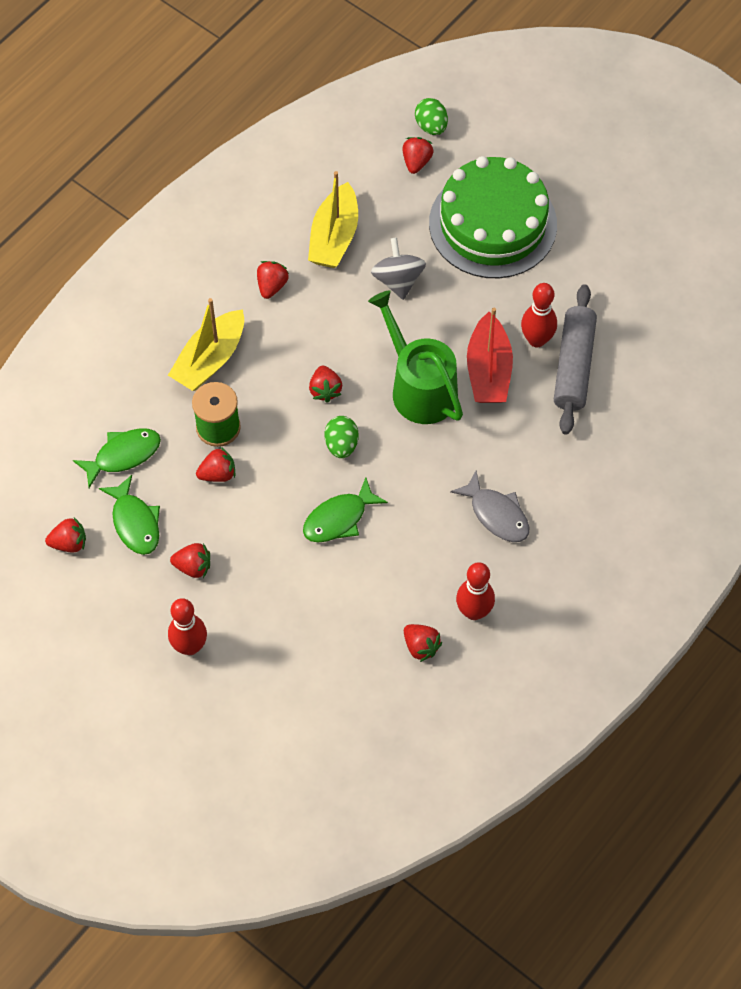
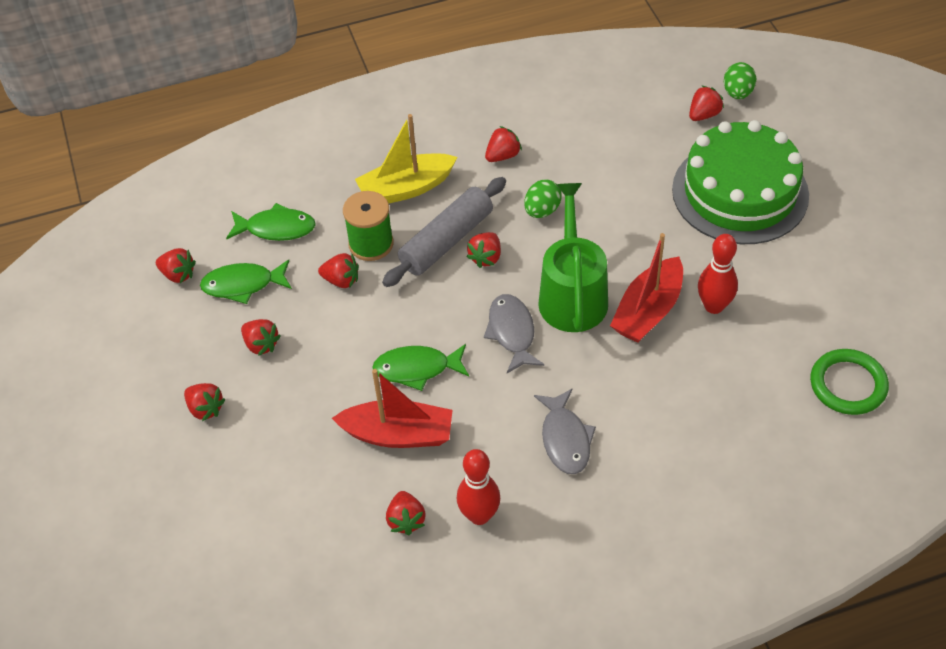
camera: 35 degrees right, 10 degrees down
green fish [99,475,160,555] -> green fish turned 75 degrees clockwise [200,260,292,304]
red bowling pin [168,598,207,655] -> red strawberry [184,383,225,421]
yellow boat [308,171,358,268] -> none
green egg [325,416,358,458] -> green egg moved to [524,179,562,218]
grey spinning top [371,237,426,300] -> none
grey rolling pin [554,284,597,435] -> grey rolling pin moved to [382,177,506,287]
none -> red boat [332,369,453,448]
none -> grey fish [484,294,544,373]
none -> green ring [810,349,889,415]

